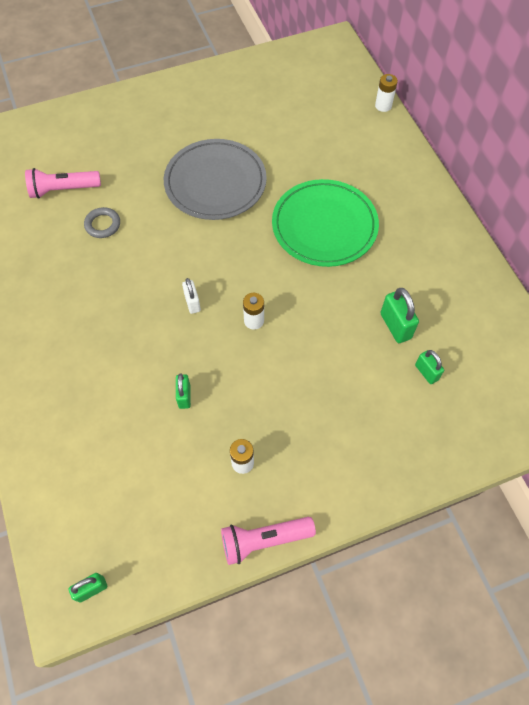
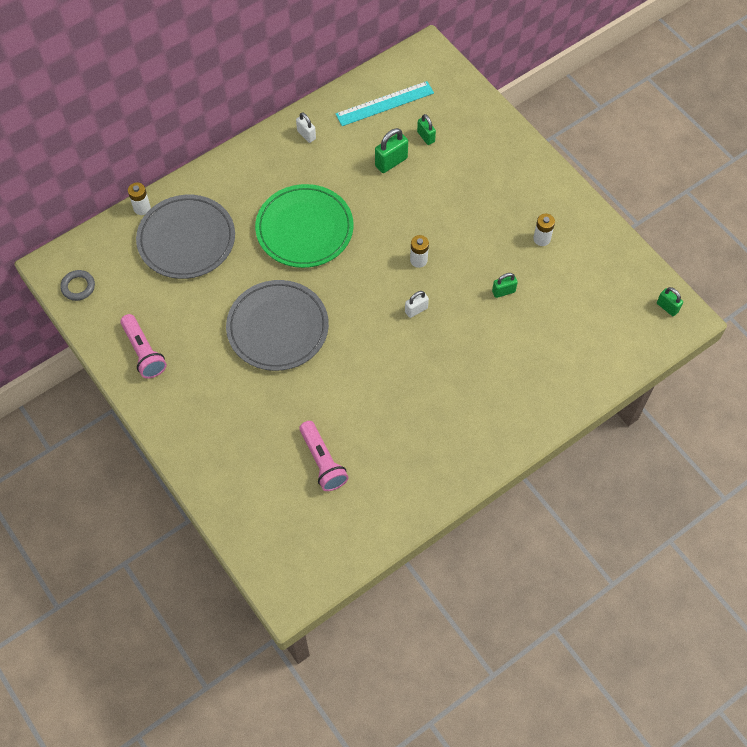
camera: 105 degrees left, 0 degrees up
grey ring [84,207,120,238] -> grey ring moved to [60,270,95,301]
pink flashlight [221,517,316,565] -> pink flashlight moved to [120,314,167,379]
green padlock [415,350,444,384] -> green padlock turned 75 degrees counterclockwise [417,114,436,145]
none -> grey plate [136,195,235,279]
none -> white padlock [296,112,316,143]
none -> turquoise ruler [336,81,434,126]

